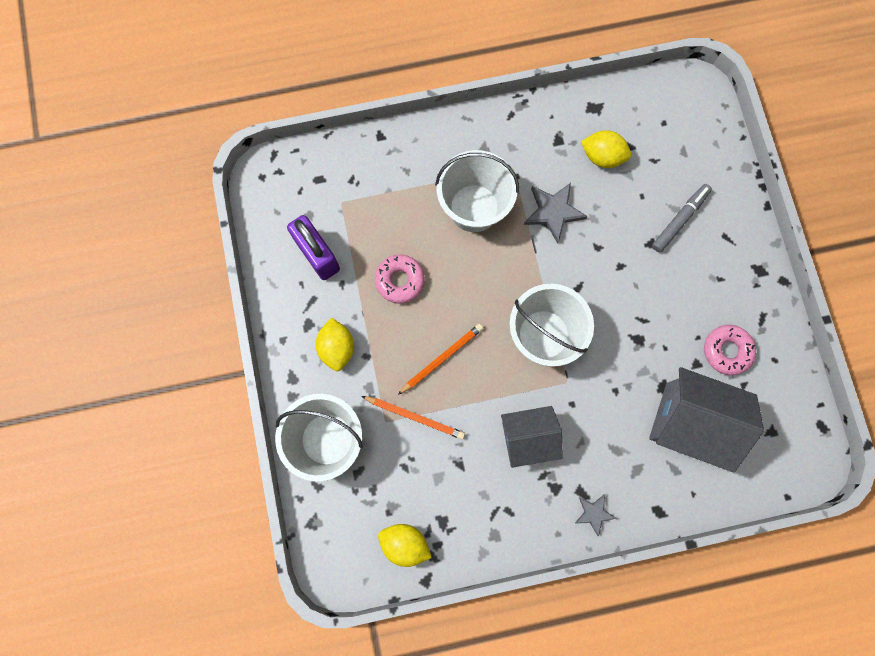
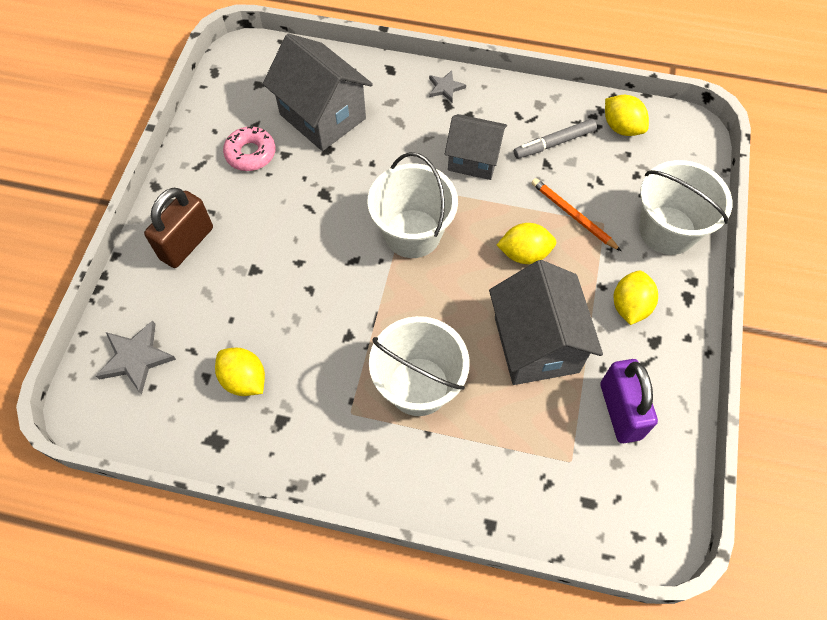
camera: 155 degrees left, 15 degrees down
pink donut [375,255,425,303] -> grey house [489,260,603,385]
orange pencil [398,324,483,395] -> yellow lemon [497,223,556,264]
grey star [524,183,588,244] -> grey star moved to [96,320,176,395]
grey marker [652,184,712,252] -> grey marker moved to [513,119,597,159]
none -> brown padlock [144,188,213,268]

